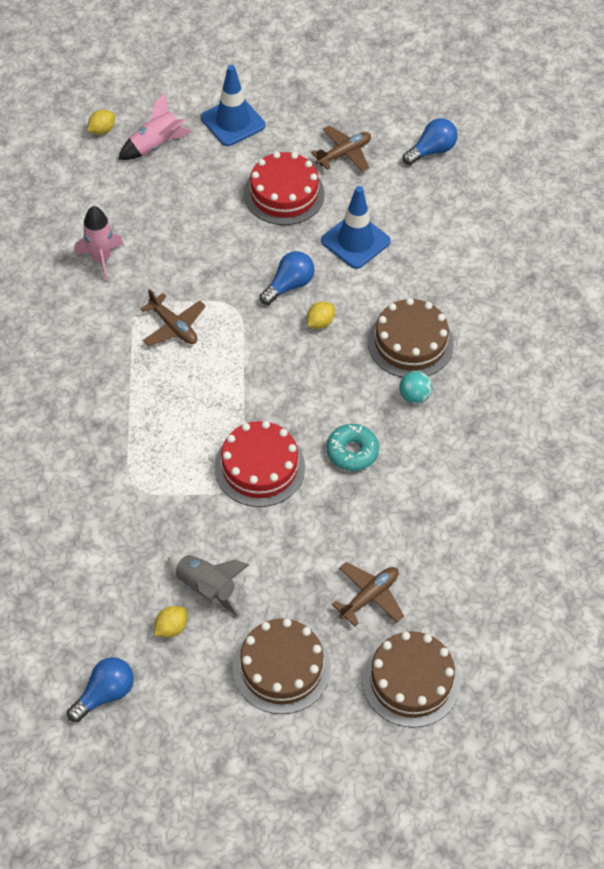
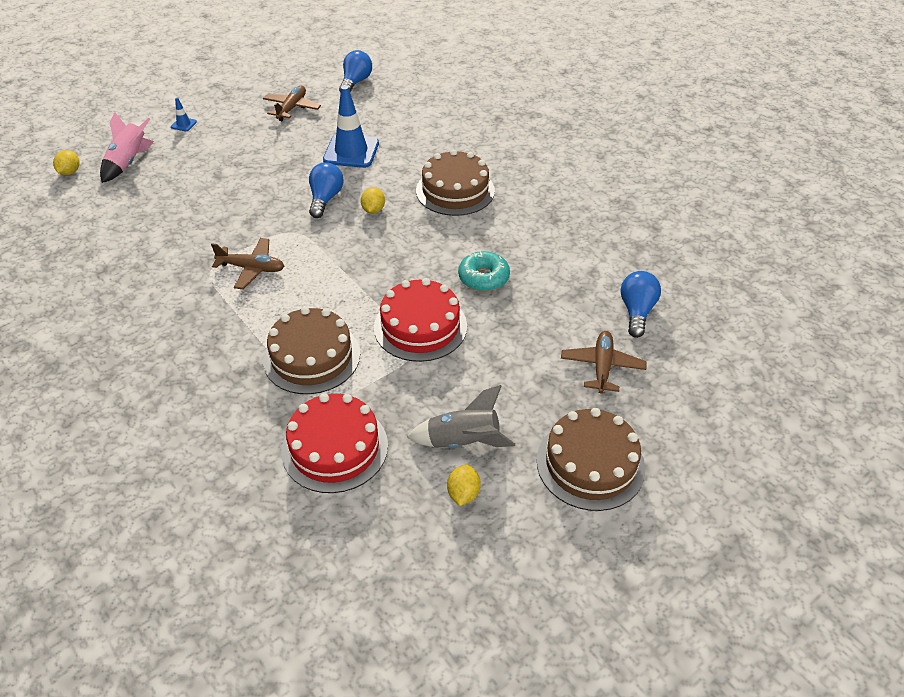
camera: 35 degrees left, 10 degrees down
blue light bulb [67,657,134,722] -> blue light bulb moved to [621,271,661,338]
pink rocket [74,206,124,281] -> none
blue traffic cone [201,65,265,146] -> blue traffic cone [171,98,197,131], size x0.43
red cake [244,152,325,225] -> red cake moved to [281,393,388,493]
brown cake [362,631,460,728] -> brown cake moved to [263,307,360,394]
turquoise ball [399,371,433,404] -> none

